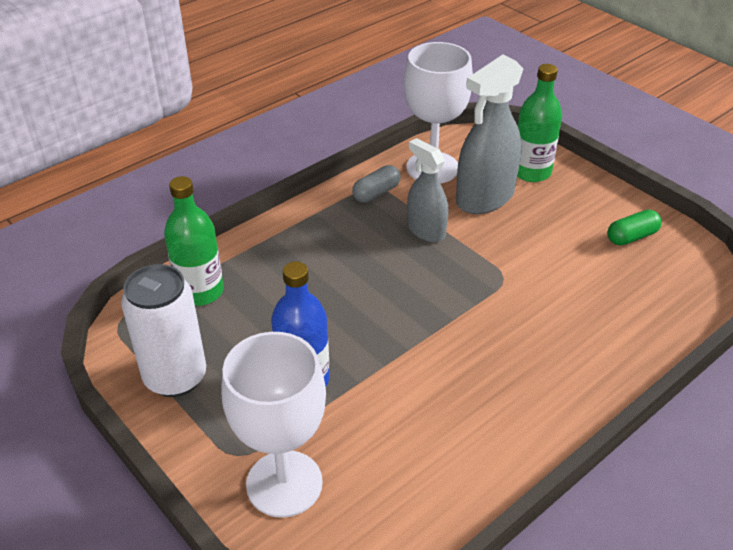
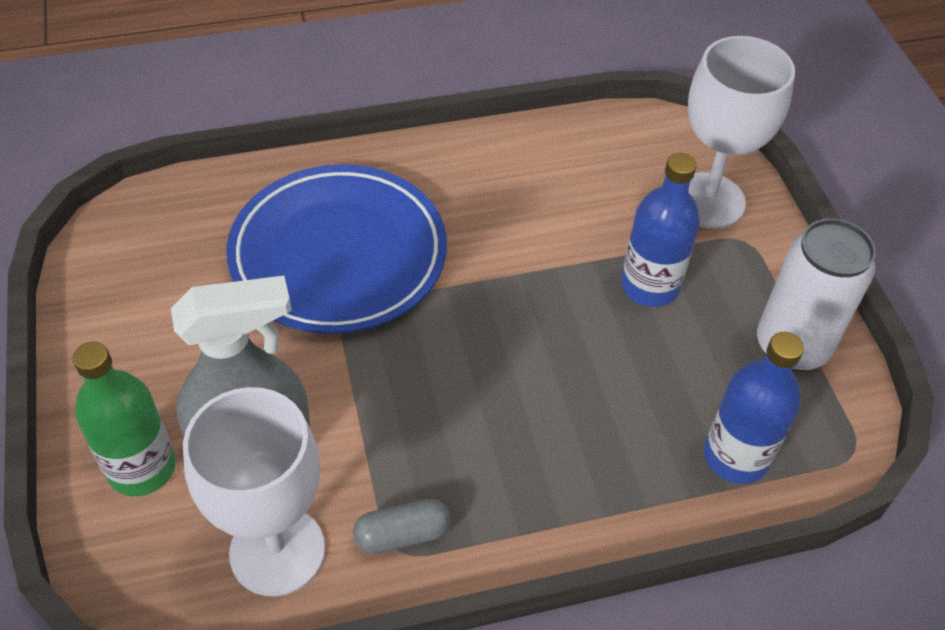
camera: 155 degrees left, 10 degrees up
green bottle [164,176,224,306] -> blue bottle [704,332,804,484]
grey spray bottle [407,138,448,242] -> none
green capsule [607,210,662,246] -> none
none -> blue plate [226,165,447,334]

